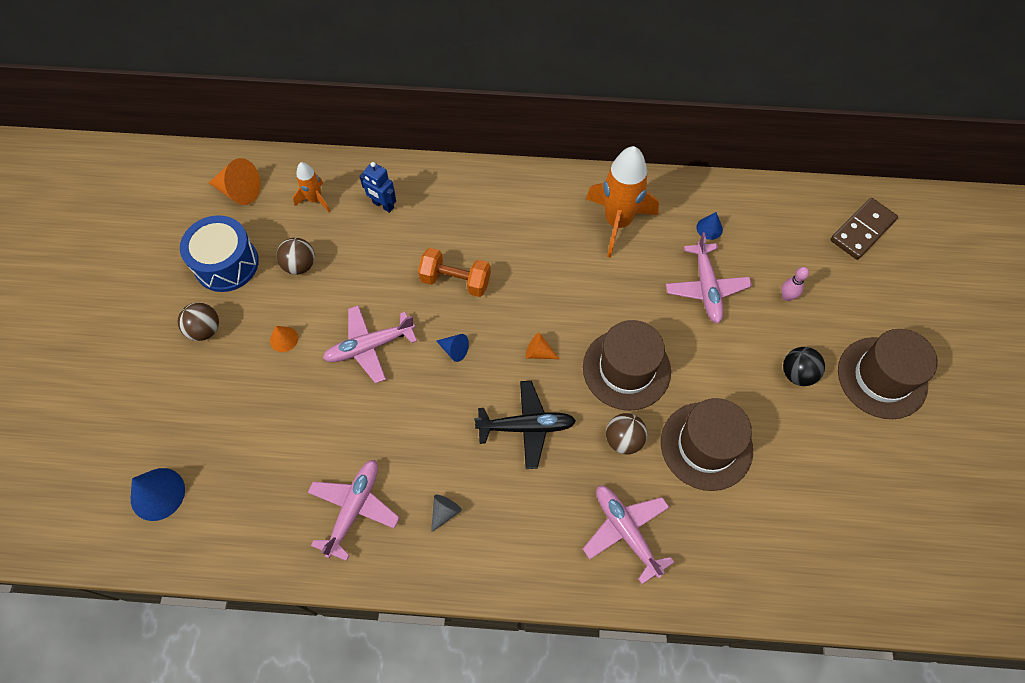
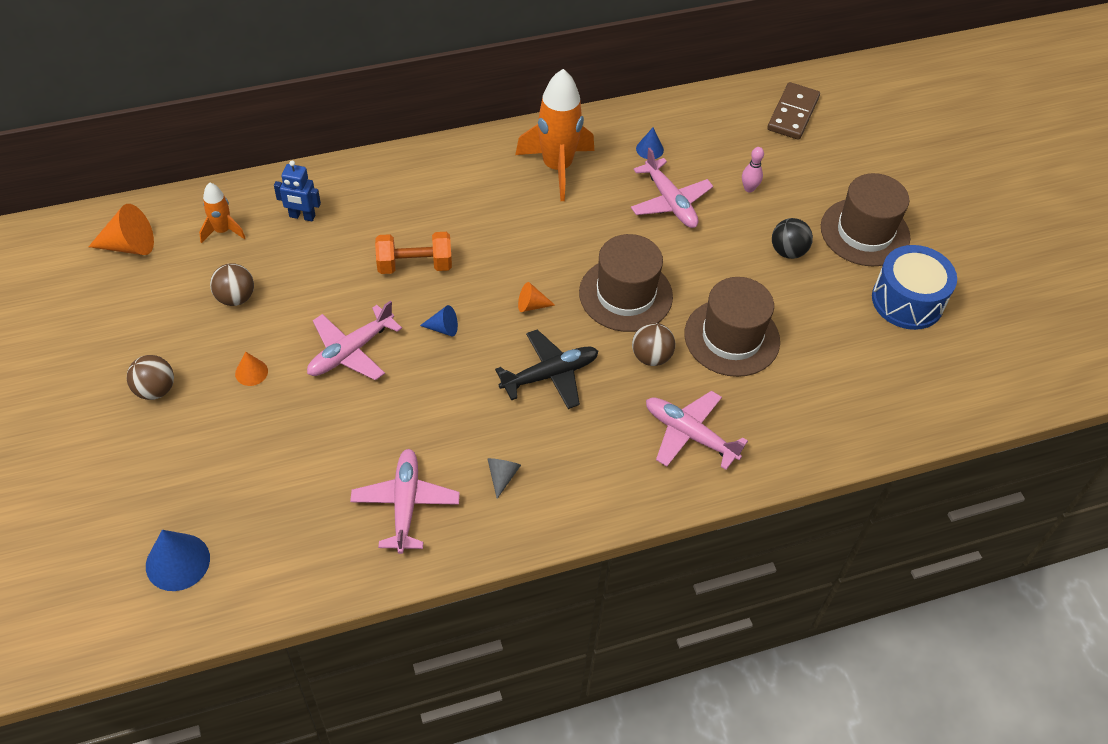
camera: 25 degrees left, 10 degrees down
blue drum [180,215,259,292] -> blue drum moved to [872,245,957,330]

